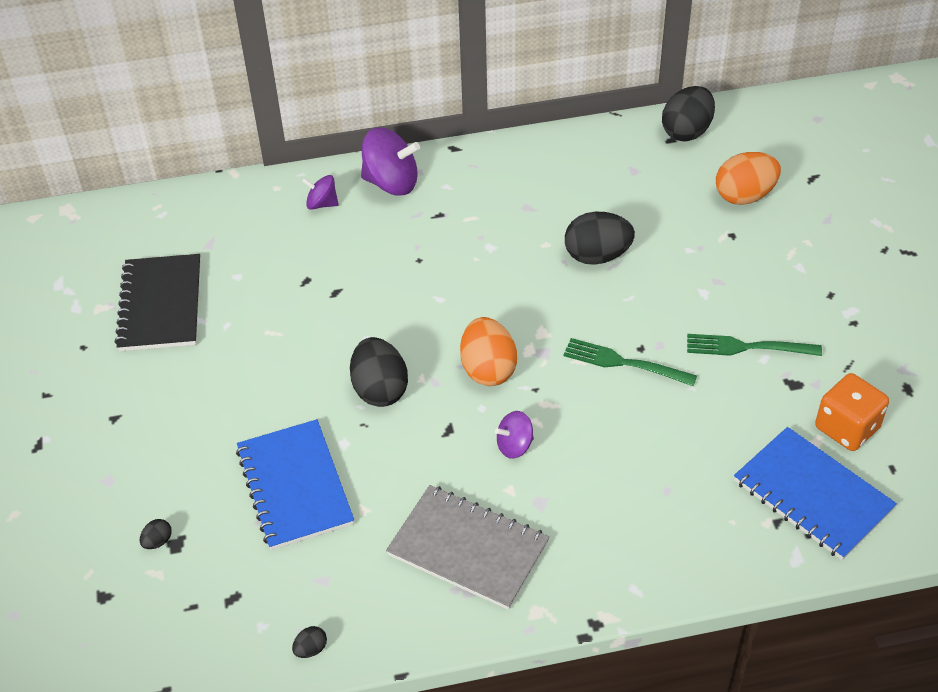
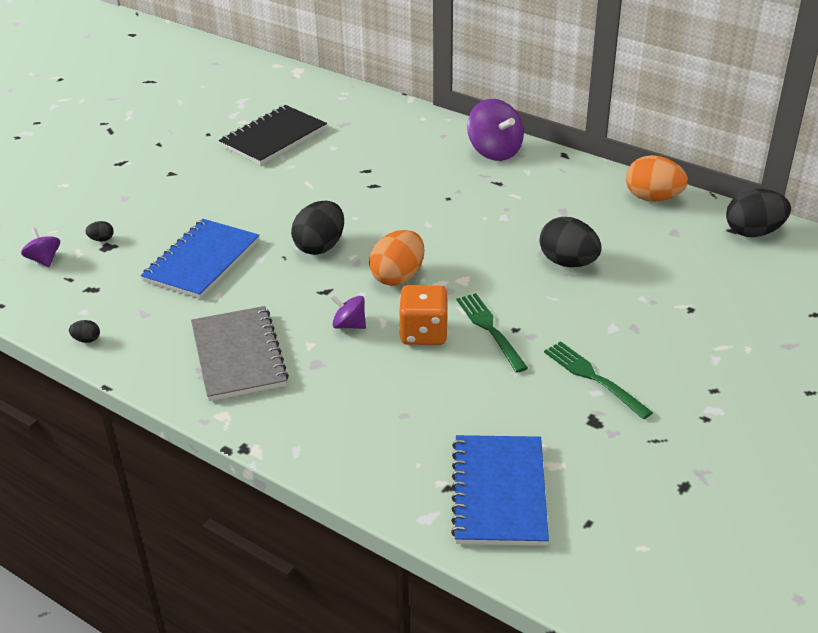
camera: 45 degrees right, 10 degrees down
purple spinning top [302,175,339,210] -> purple spinning top moved to [21,228,60,267]
orange egg [716,152,781,205] -> orange egg moved to [626,155,688,202]
orange dice [815,373,889,451] -> orange dice moved to [399,285,448,345]

